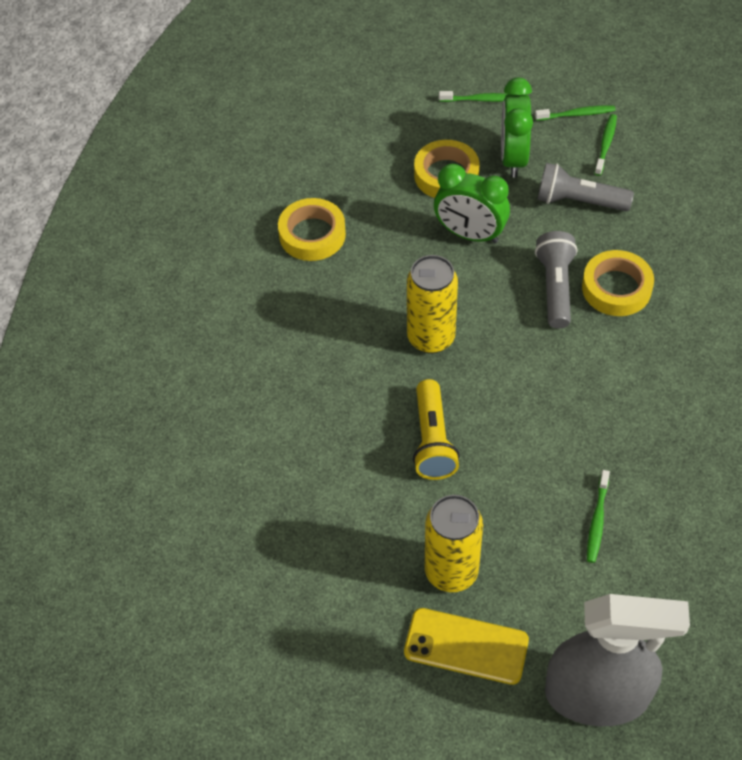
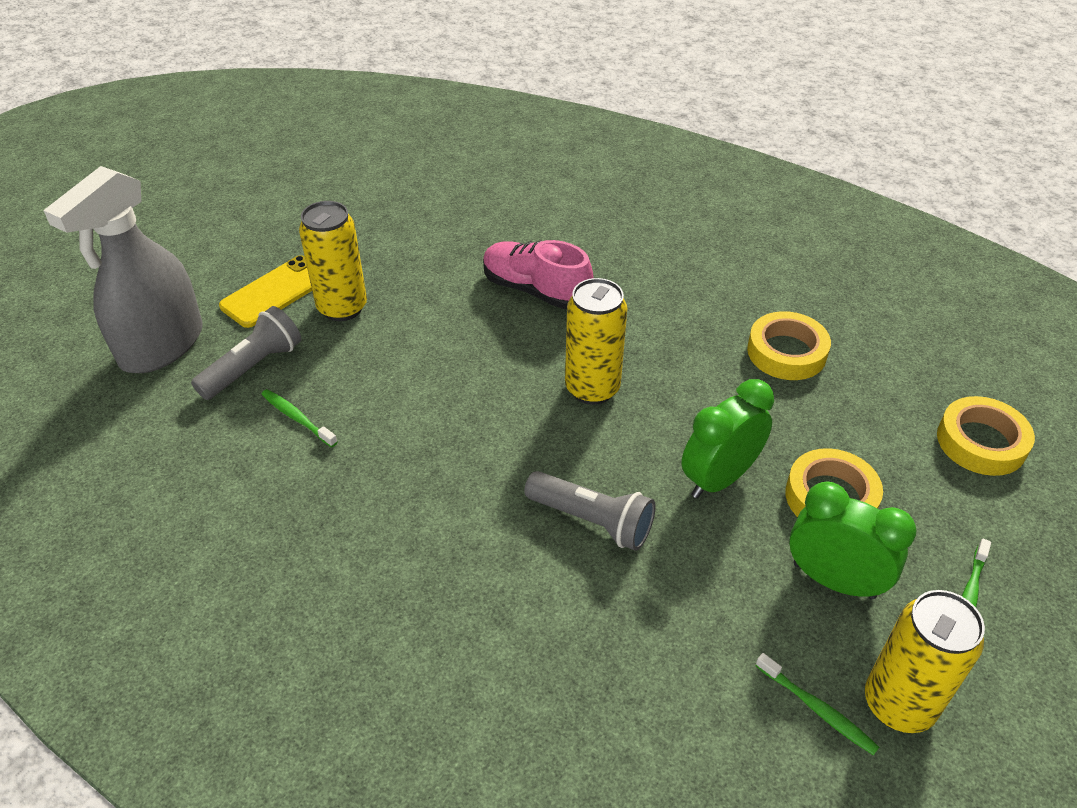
camera: 115 degrees right, 10 degrees down
yellow flashlight [413,379,460,480] -> none
green toothbrush [535,106,615,121] -> yellow can [865,590,985,733]
grey flashlight [537,163,634,211] -> grey flashlight moved to [191,306,301,400]
yellow tape [582,250,654,316] -> yellow tape moved to [937,396,1035,476]
none -> pink shoe [483,240,593,309]

